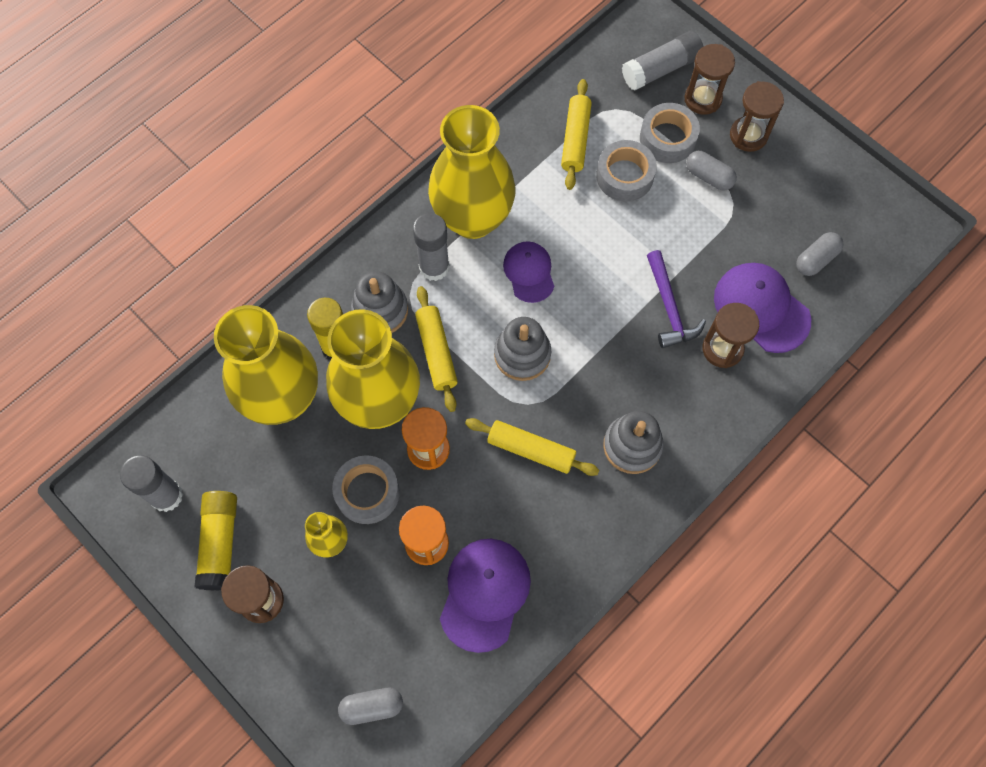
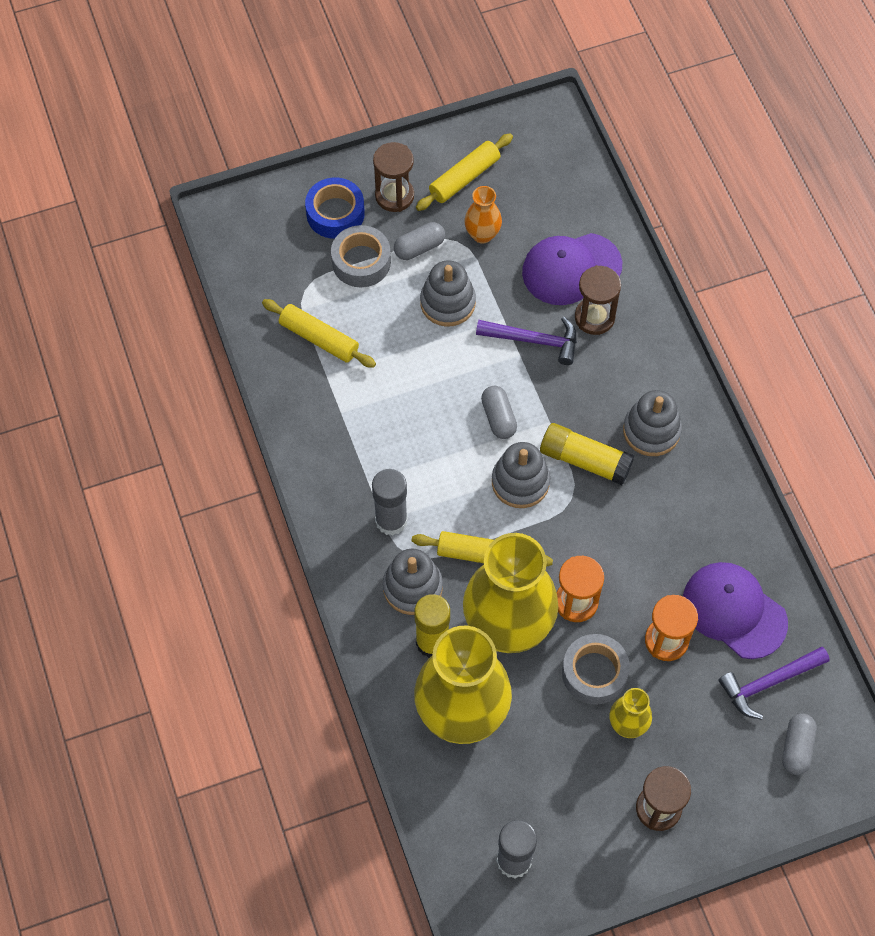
camera: 65 degrees left, 5 degrees down
yellow glue stick [195,491,237,590] -> yellow glue stick moved to [540,423,634,485]
yellow vase [428,105,516,239] -> none
yellow rolling pin [465,418,599,476] -> yellow rolling pin moved to [416,133,513,211]
purple cap [503,241,554,303] -> none
grey tape [596,140,657,202] -> none
grey glue stick [622,31,704,91] -> none
brown hourglass [684,44,735,115] -> blue tape [305,178,365,239]
grey capsule [796,232,844,276] -> grey capsule moved to [481,386,517,439]
none -> grey stacking toy [420,260,476,327]
none -> orange vase [464,186,502,244]
none -> purple hammer [719,647,830,719]

